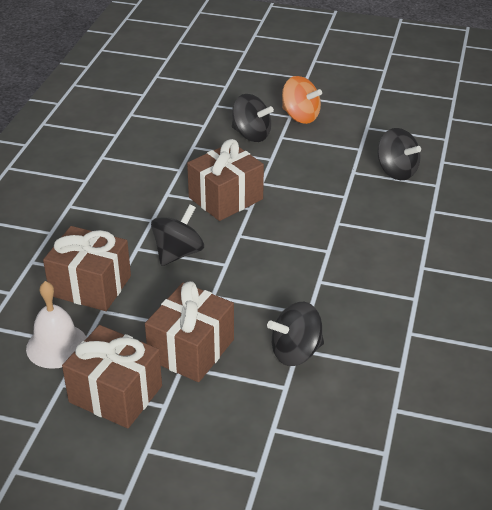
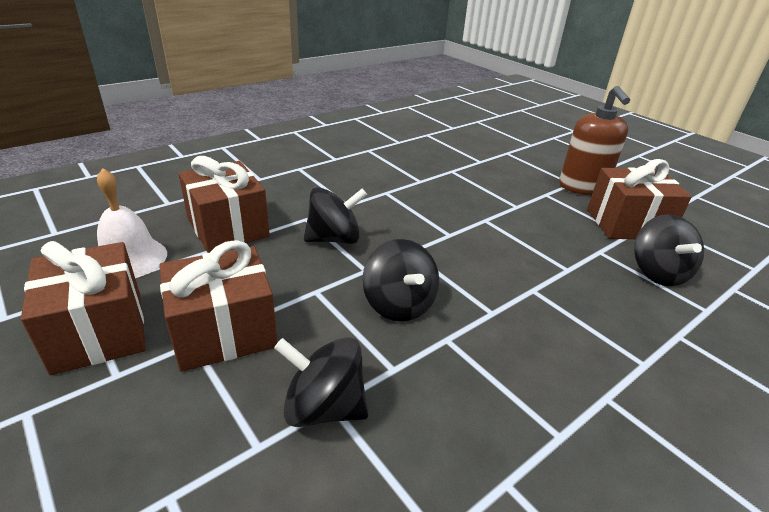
camera: 35 degrees right, 5 degrees down
brown gift [187,139,264,221] -> brown gift moved to [587,159,692,239]
black spinning top [232,94,274,142] -> black spinning top moved to [362,239,439,322]
orange spinning top [282,76,322,124] -> brown soap dispenser [559,86,630,195]

